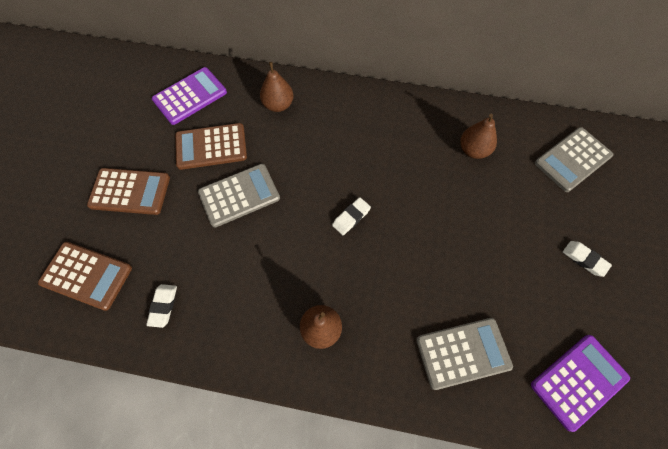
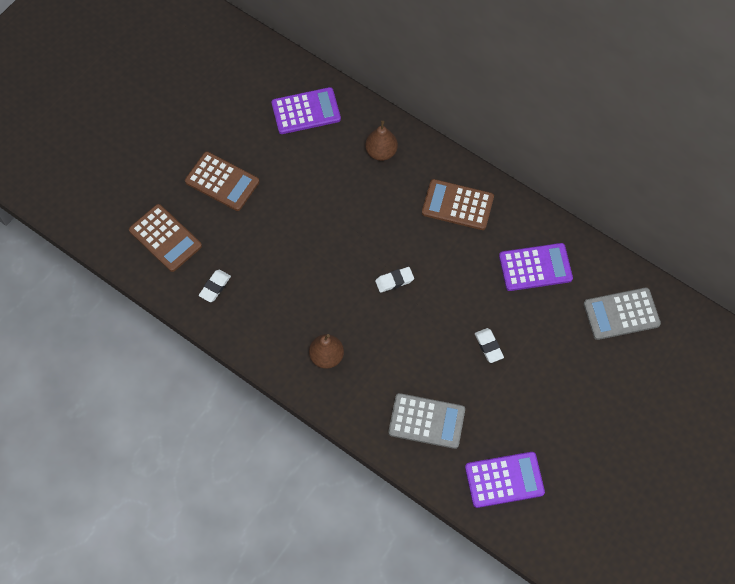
camera: 25 degrees right, 0 degrees up
brown calculator [175,123,247,170] -> brown calculator moved to [422,179,494,230]
grey calculator [198,164,280,227] -> none
brown pear [460,114,497,159] -> purple calculator [499,243,573,291]
white eraser [563,241,612,277] -> white eraser moved to [475,328,504,363]

